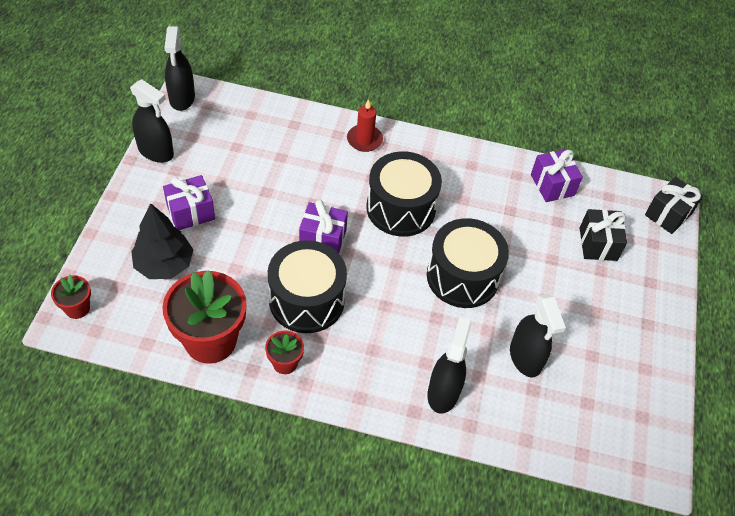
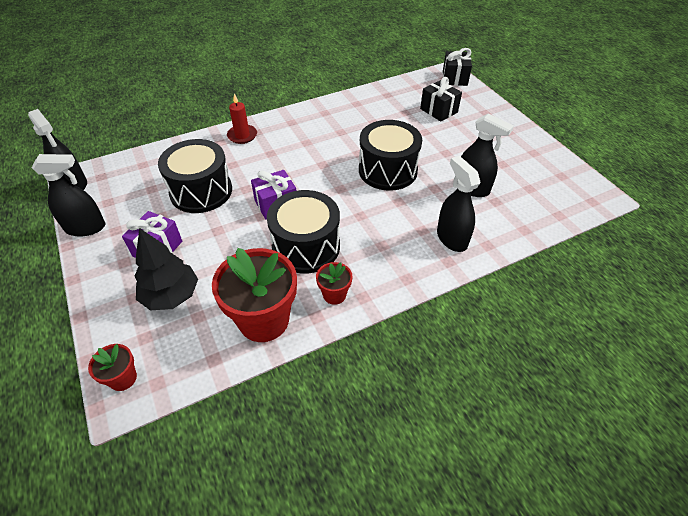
camera: 35 degrees left, 5 degrees down
black drum [366,151,442,237] -> black drum moved to [158,139,232,213]
purple gift [531,149,583,202] -> none

